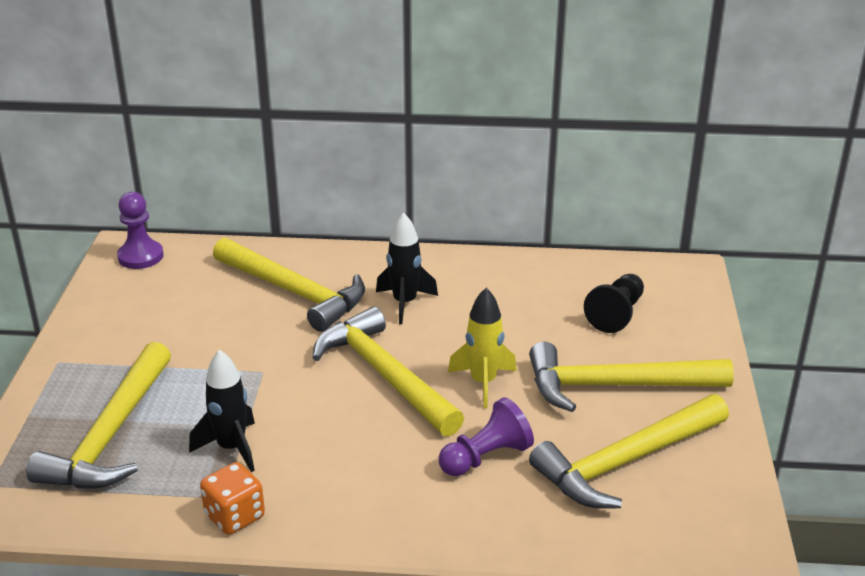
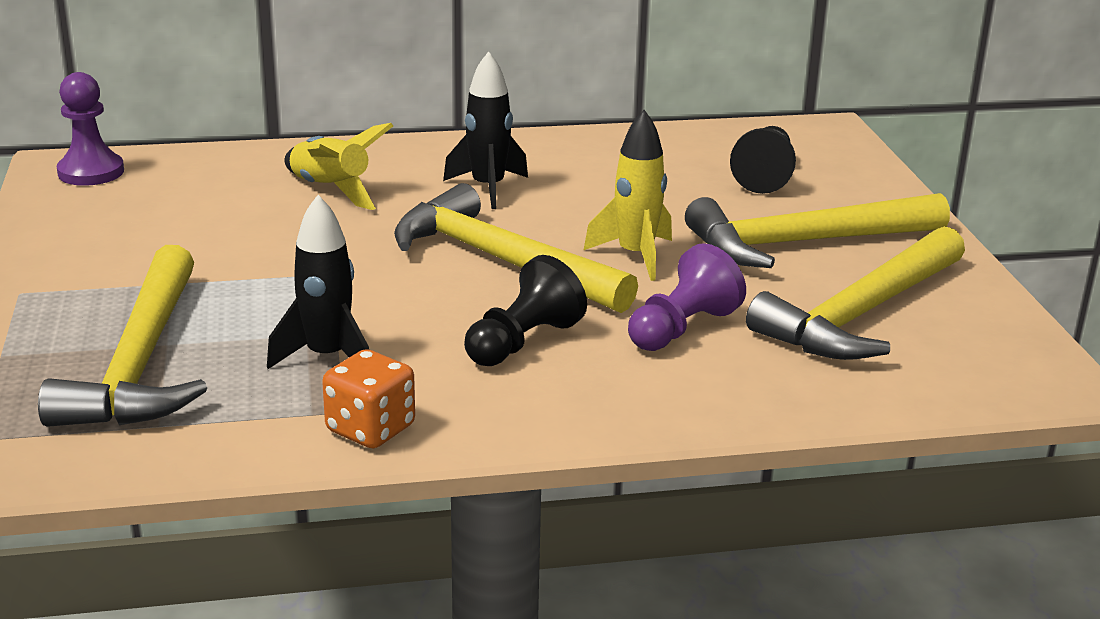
camera: 15 degrees left, 5 degrees down
yellow hammer [213,237,365,332] -> yellow rocket [284,123,393,210]
none -> black pawn [464,255,587,366]

